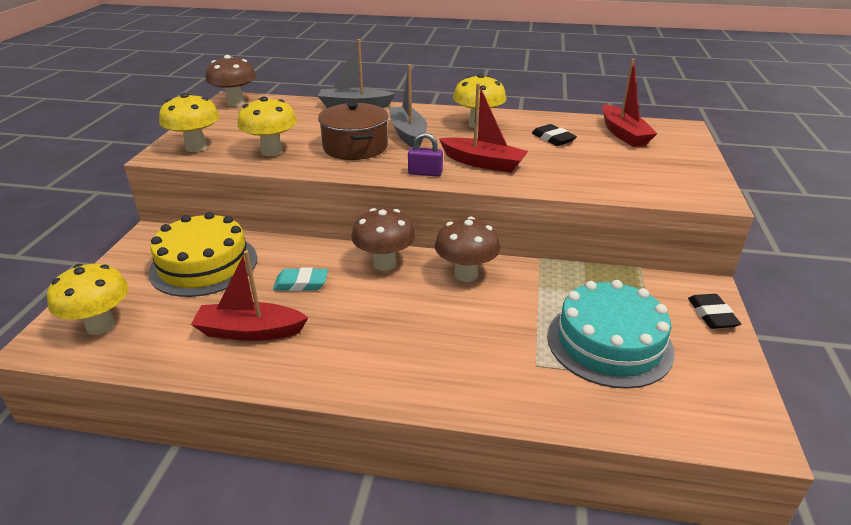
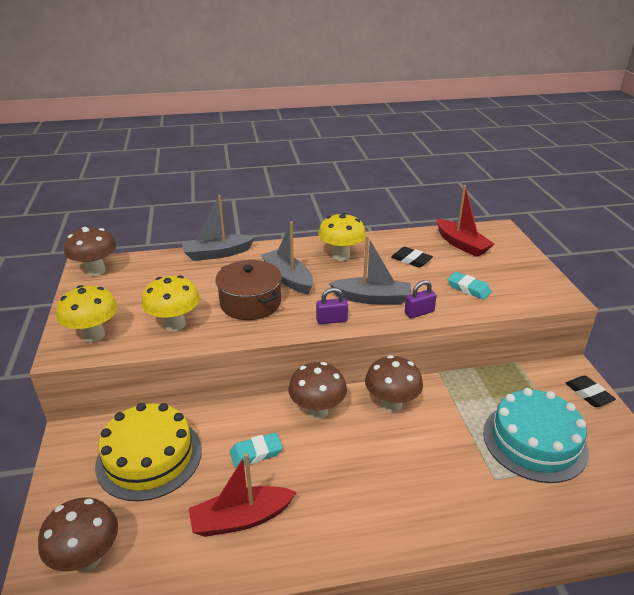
camera: 20 degrees left, 0 degrees up
yellow mushroom [47,264,129,335] -> brown mushroom [38,498,118,572]
red boat [439,83,528,173] -> grey boat [329,236,411,304]
none -> purple padlock [404,280,437,318]
none -> turquoise eraser [447,272,492,300]

